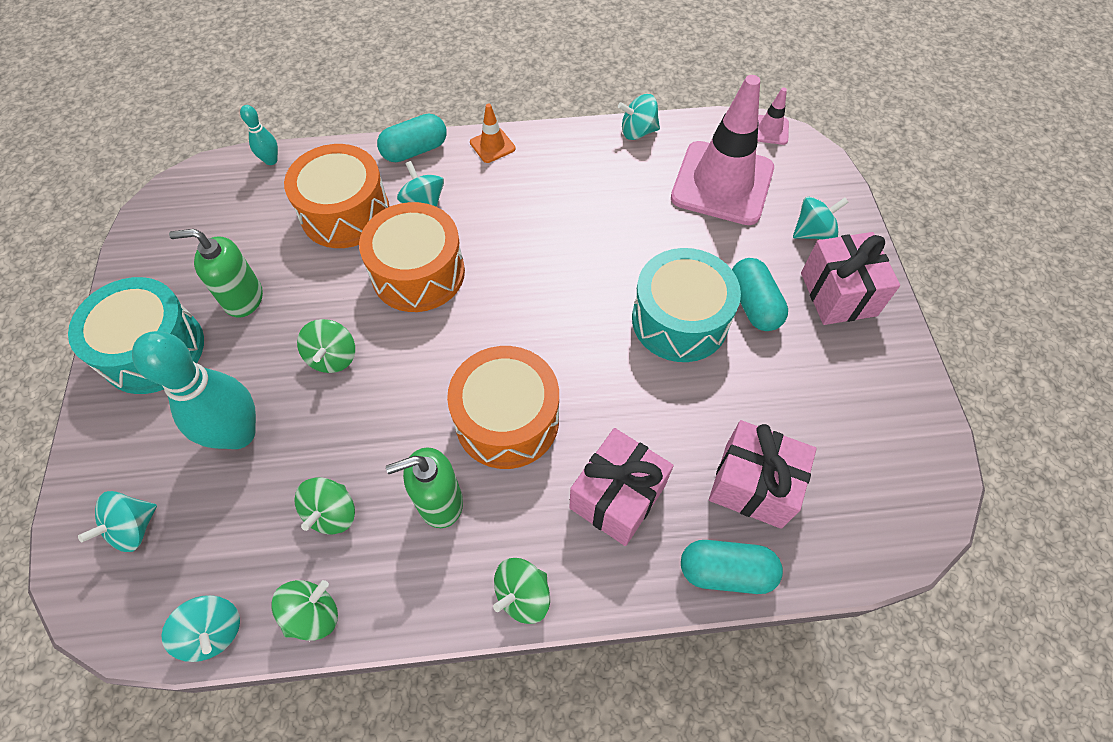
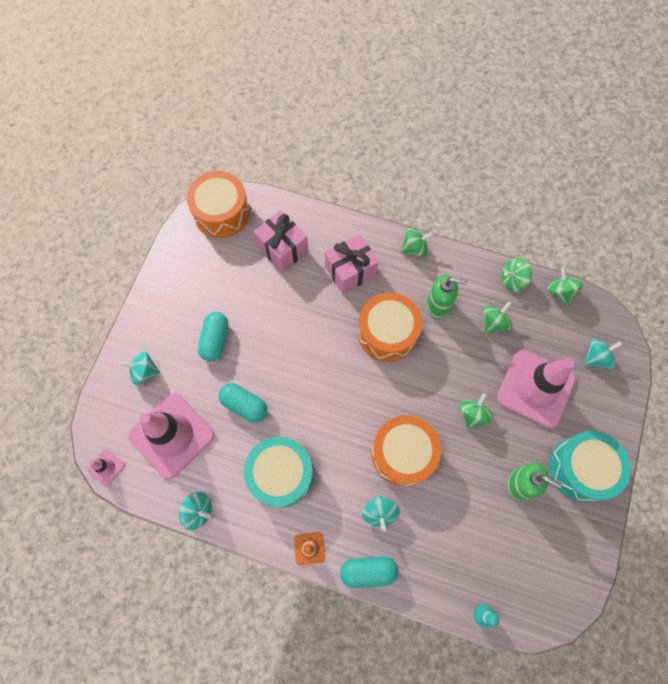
camera: 155 degrees left, 10 degrees up
turquoise bowling pin [132,331,256,449] -> pink traffic cone [497,349,576,428]
turquoise spinning top [161,595,240,662] -> green spinning top [547,267,583,305]
orange drum [284,144,389,248] -> orange drum moved to [187,171,250,238]
turquoise drum [632,248,741,362] -> turquoise drum moved to [244,436,314,508]
turquoise capsule [681,540,783,594] -> turquoise capsule moved to [219,383,268,423]
pink gift [801,232,900,325] -> none

